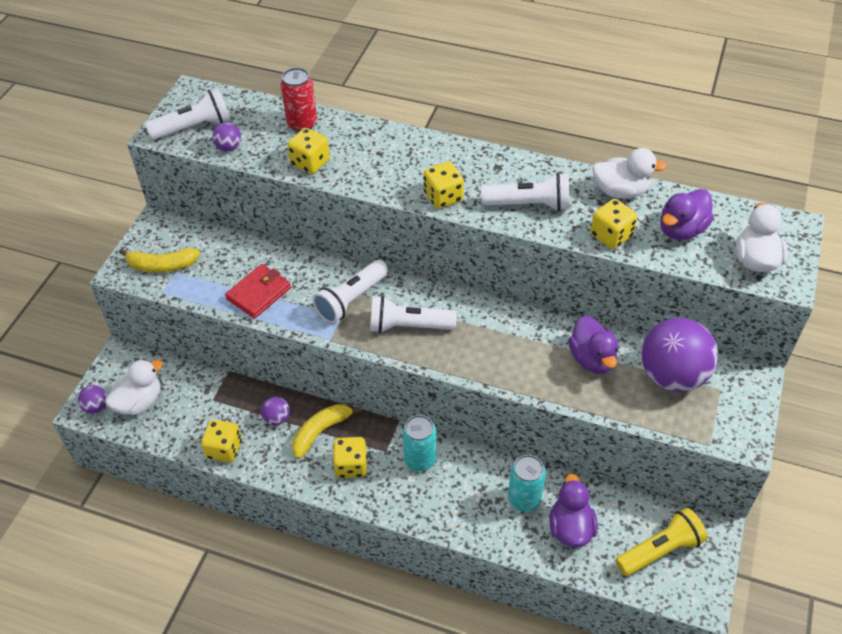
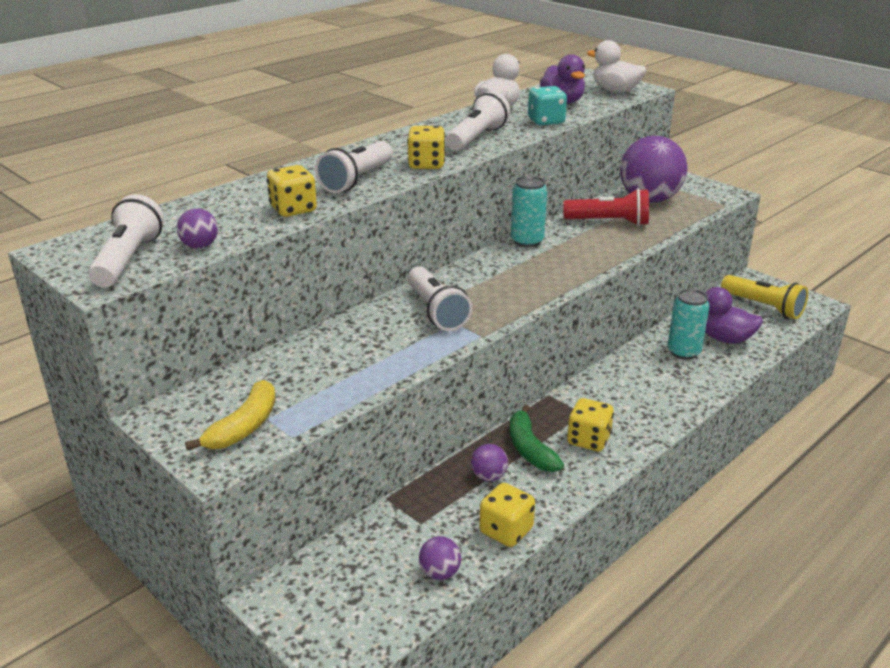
camera: 65 degrees left, 20 degrees down
purple ball [78,385,107,414] -> purple ball moved to [419,536,461,580]
white duck [105,359,163,415] -> none
red wallet [225,264,291,319] -> none
red can [280,68,317,132] -> none
yellow banana [292,404,362,459] -> green banana [510,405,564,472]
white flashlight [370,296,457,333] -> white flashlight moved to [315,141,393,193]
turquoise can [402,415,436,471] -> turquoise can moved to [511,176,547,247]
purple duck [568,316,618,374] -> red flashlight [563,188,649,226]
yellow dice [591,199,637,249] -> turquoise dice [528,86,567,126]
yellow flashlight [615,508,708,576] -> yellow flashlight turned 135 degrees clockwise [721,275,808,319]

